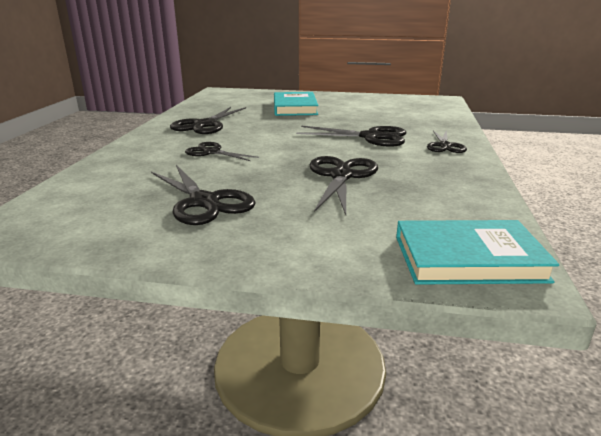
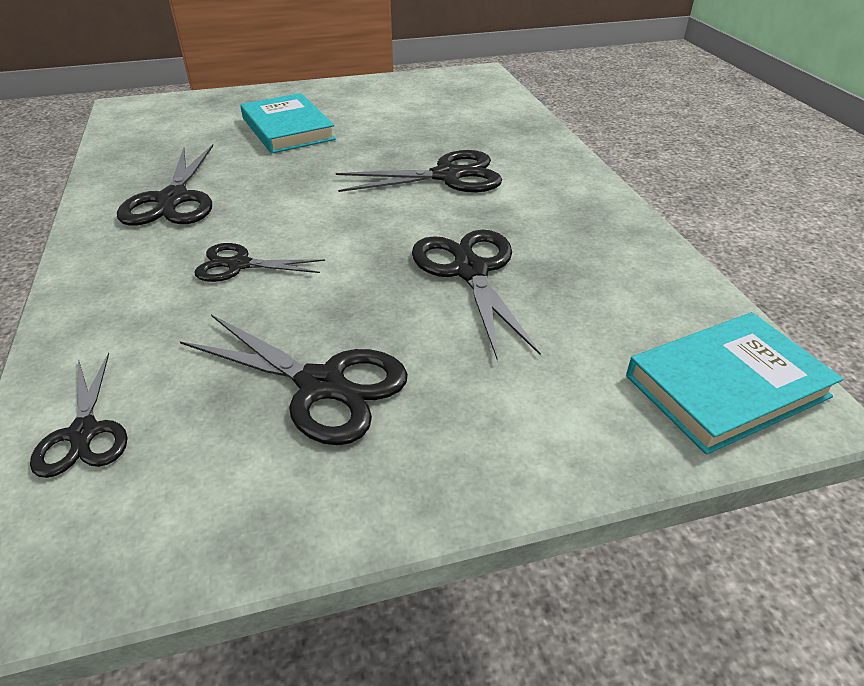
camera: 25 degrees left, 15 degrees up
black scissors [427,130,467,153] -> black scissors moved to [30,352,128,478]

